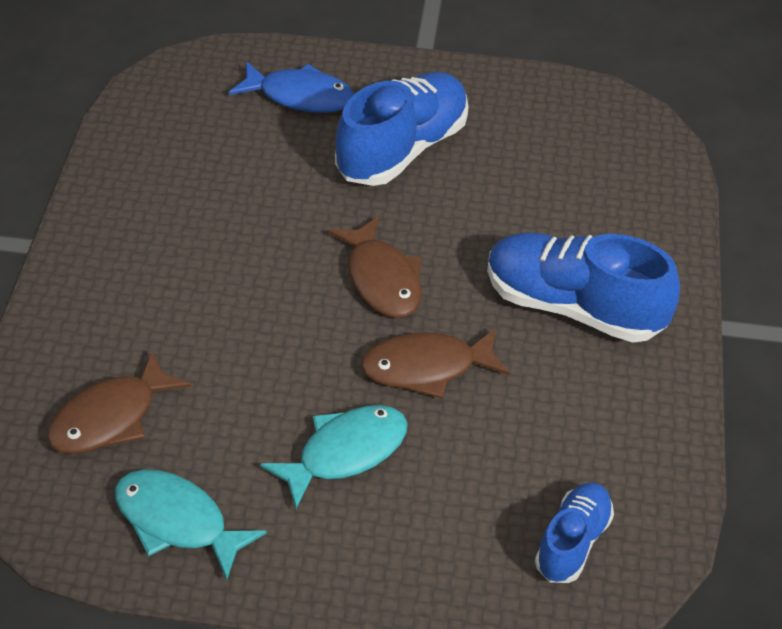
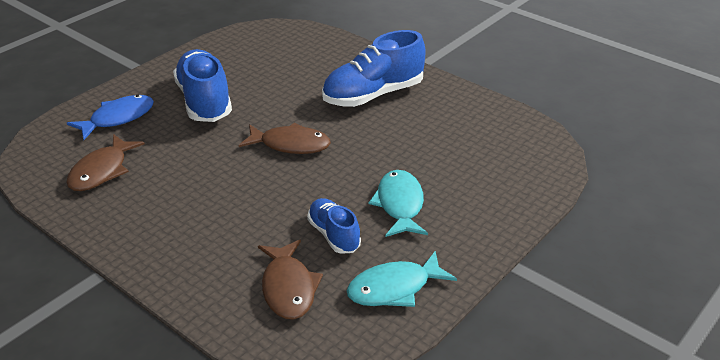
camera: 55 degrees left, 10 degrees down
brown fish [361,328,510,398] -> brown fish moved to [66,134,145,191]
blue shoe [535,482,614,583] -> blue shoe moved to [307,198,361,254]

